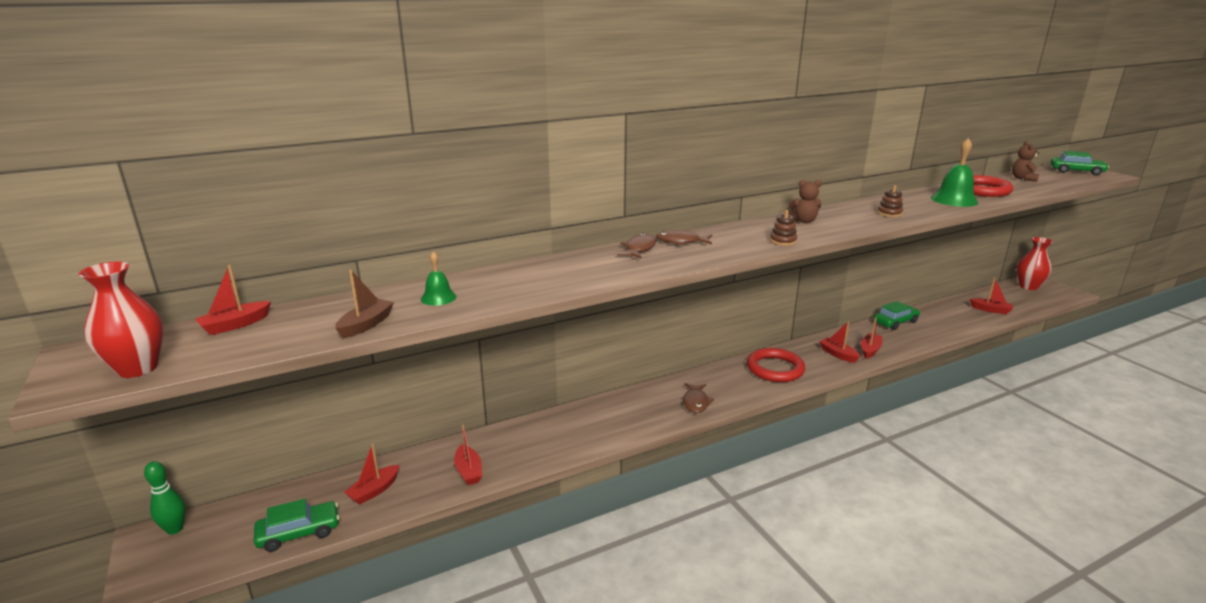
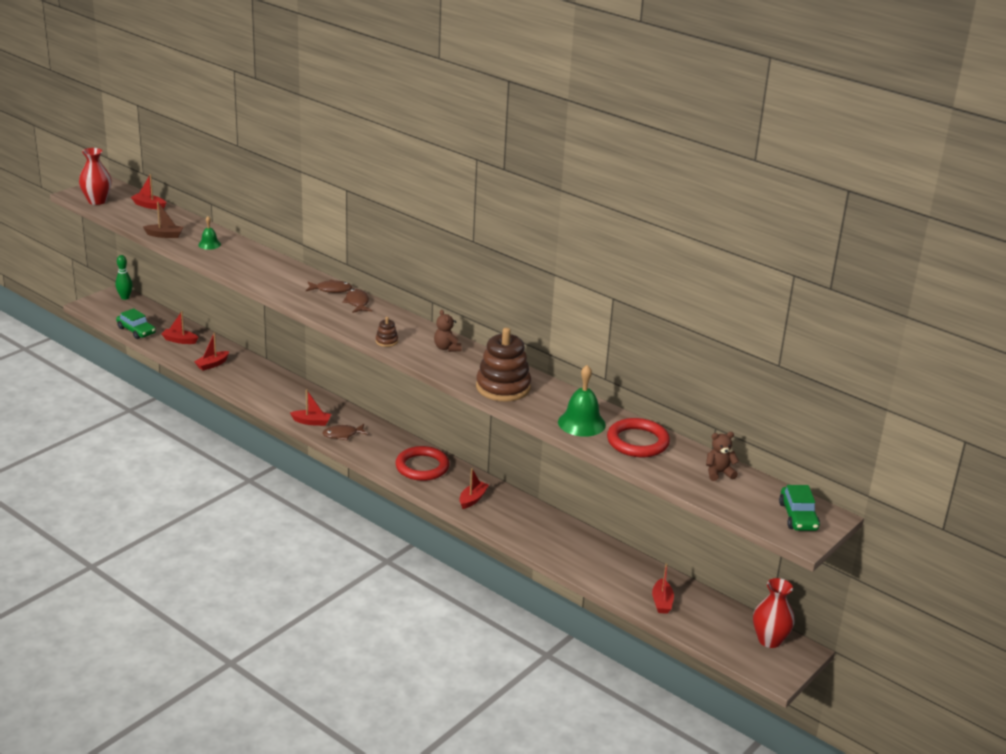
camera: 65 degrees right, 5 degrees up
red boat [861,317,882,359] -> red boat moved to [290,389,331,426]
green car [874,301,920,330] -> none
brown stacking toy [877,185,903,217] -> brown stacking toy [476,328,531,401], size x2.32

